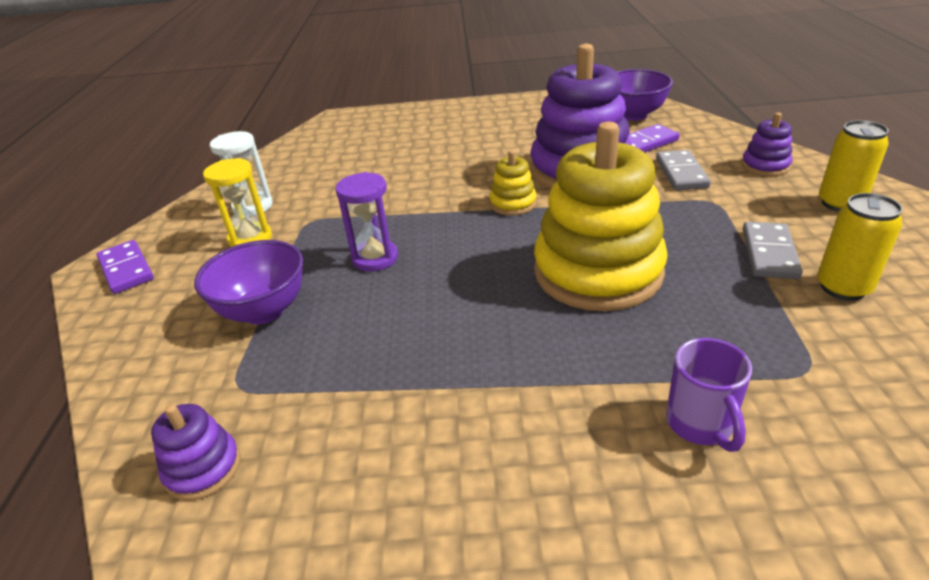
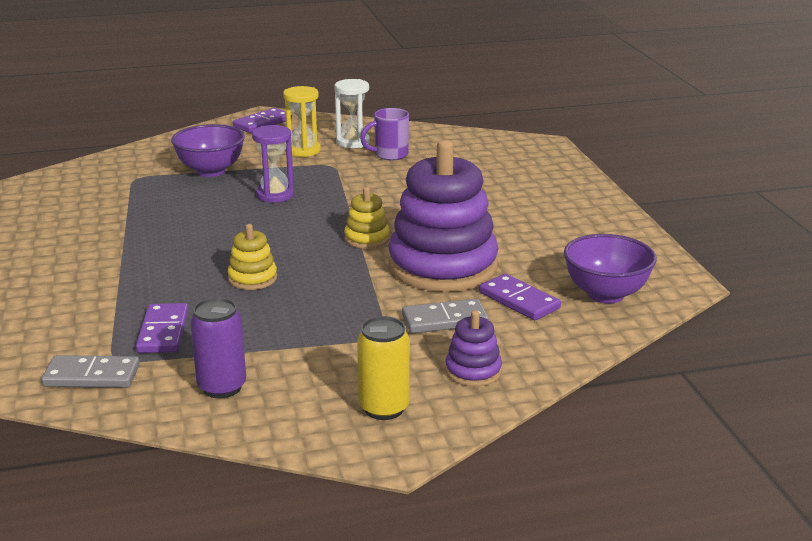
camera: 75 degrees right, 10 degrees down
purple stacking toy [151,404,240,500] -> none
yellow stacking toy [534,122,668,311] -> yellow stacking toy [228,224,277,290], size x0.44
purple mug [666,338,752,452] -> purple mug moved to [360,108,409,160]
grey domino [743,222,803,279] -> grey domino moved to [41,355,140,388]
yellow can [817,193,903,301] -> purple can [190,298,246,398]
none -> purple domino [136,303,189,353]

